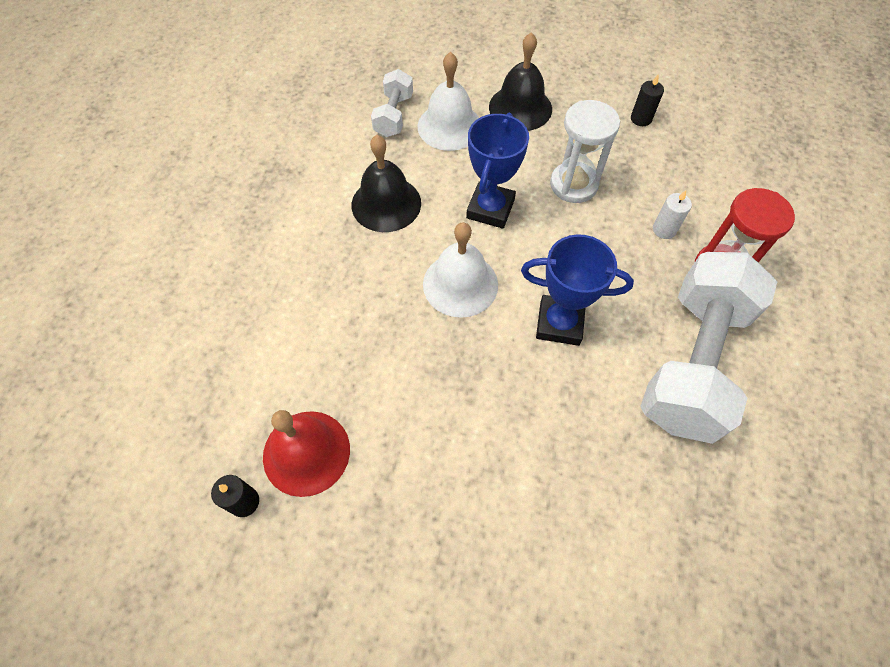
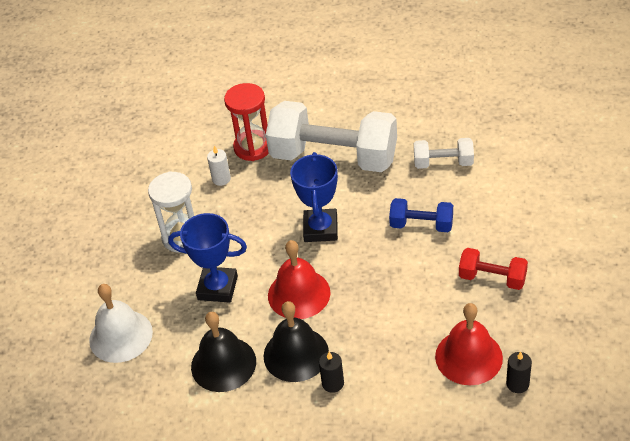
camera: 95 degrees left, 15 degrees down
white dumbbell [371,69,413,137] -> white dumbbell moved to [414,138,474,169]
white bell [423,222,498,318] -> red bell [268,240,331,319]
black bell [489,32,552,131] -> black bell moved to [264,301,329,382]
black candle [631,75,664,126] -> black candle moved to [319,352,344,393]
none -> blue dumbbell [389,198,453,232]
none -> red dumbbell [459,248,528,290]

